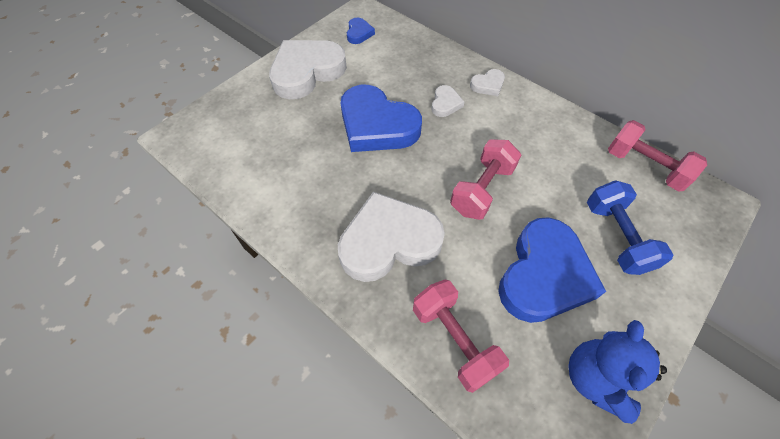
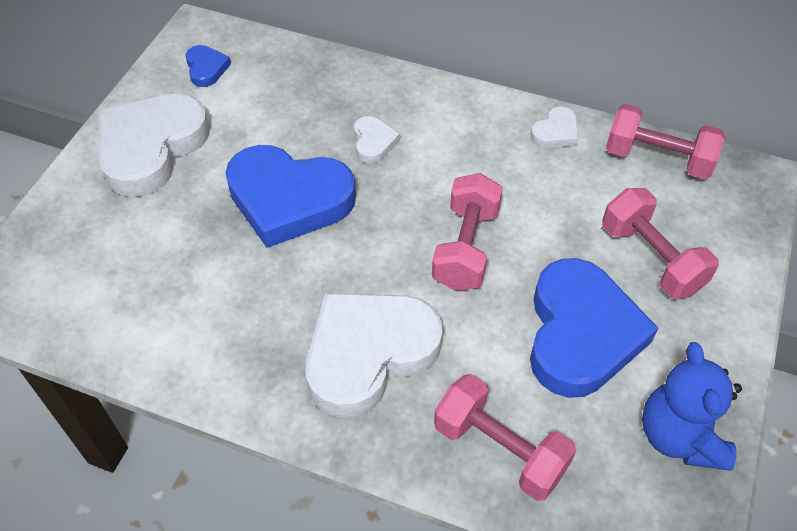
camera: 20 degrees left, 5 degrees down
white heart [470,69,505,96] -> white heart moved to [530,106,579,148]
blue dumbbell [587,180,674,275] -> pink dumbbell [602,188,719,299]

